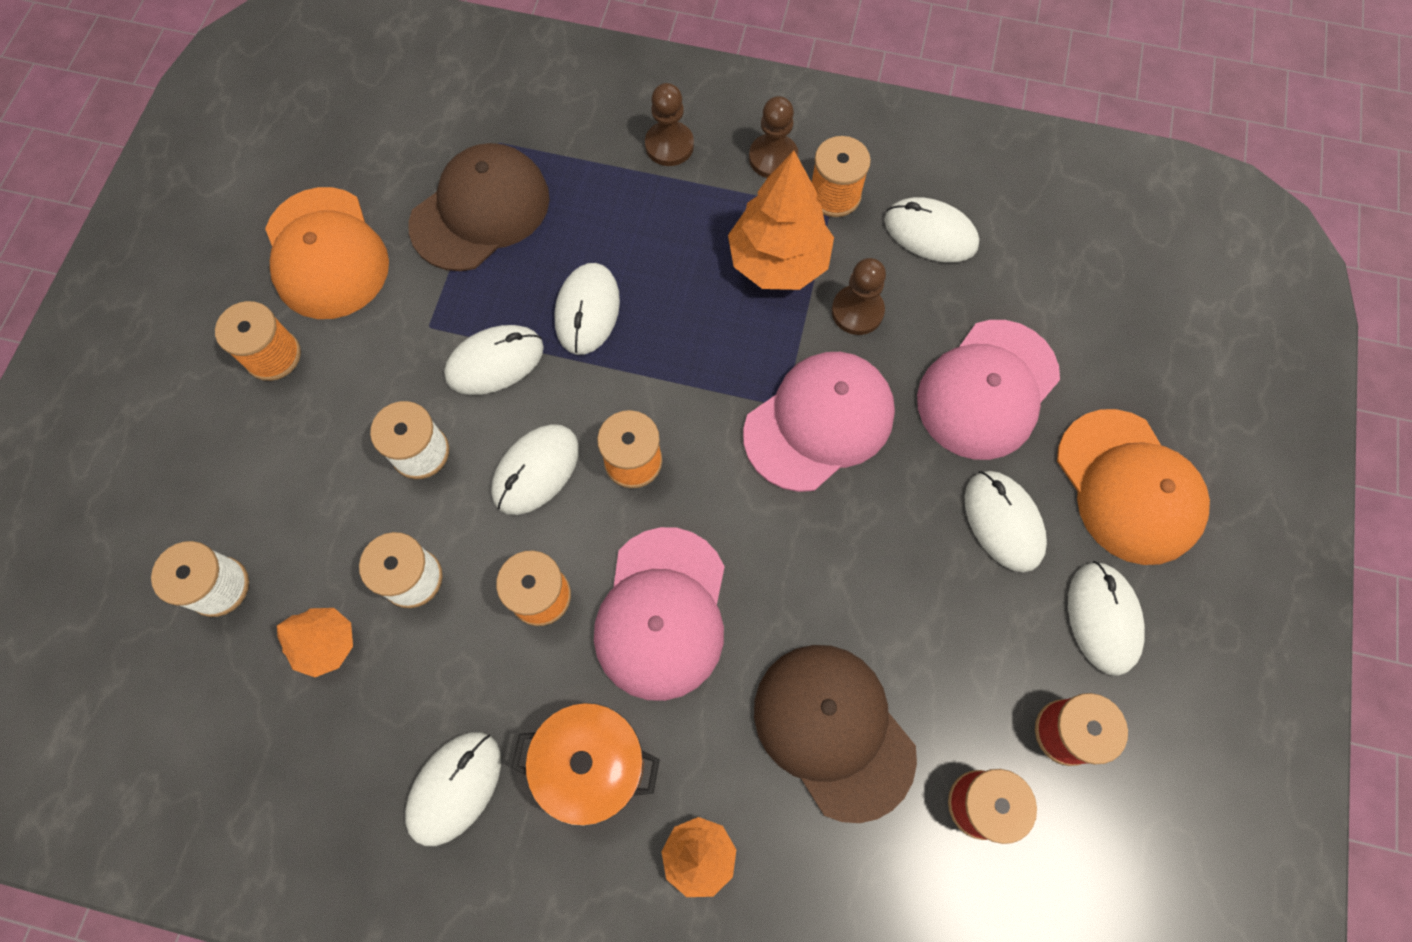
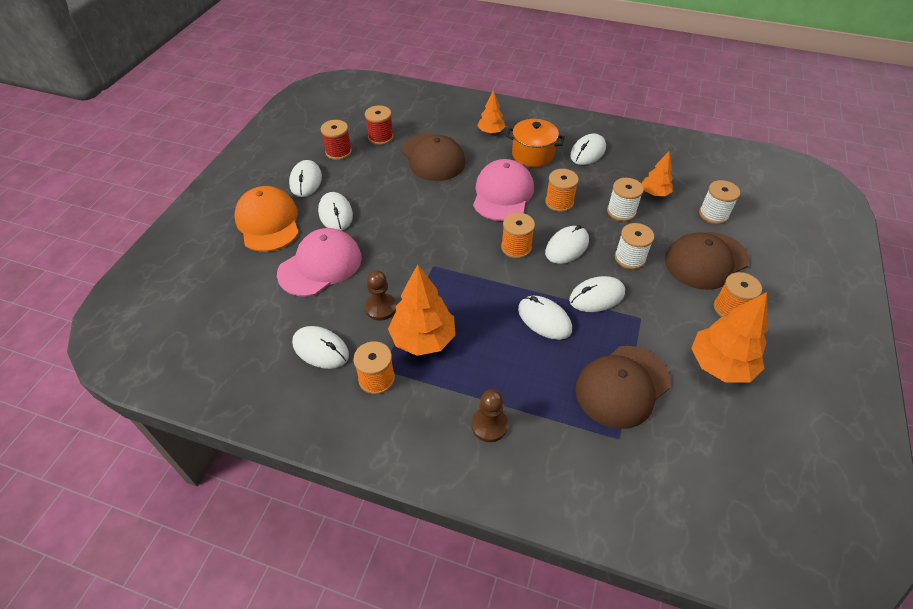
camera: 175 degrees left, 20 degrees down
orange cap [265,187,389,319] -> orange tree [691,292,768,382]
white mouse [554,263,620,355] -> white mouse turned 60 degrees counterclockwise [518,296,572,340]
pink cap [743,352,895,492] -> none
brown pawn [749,96,799,178] -> none
none -> brown cap [665,232,749,290]

